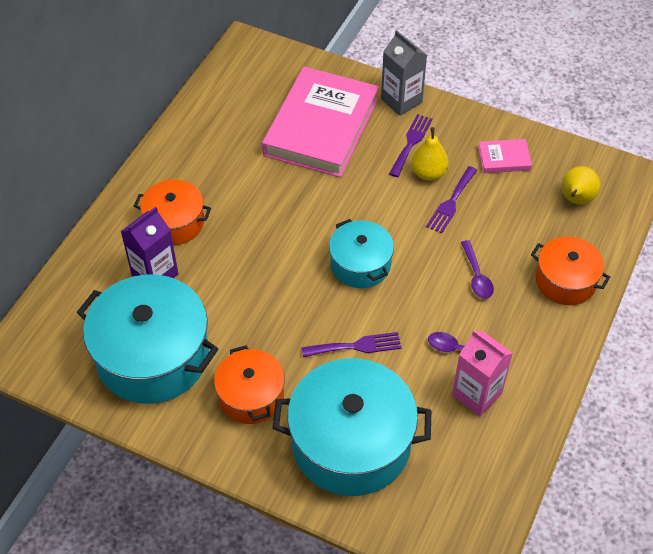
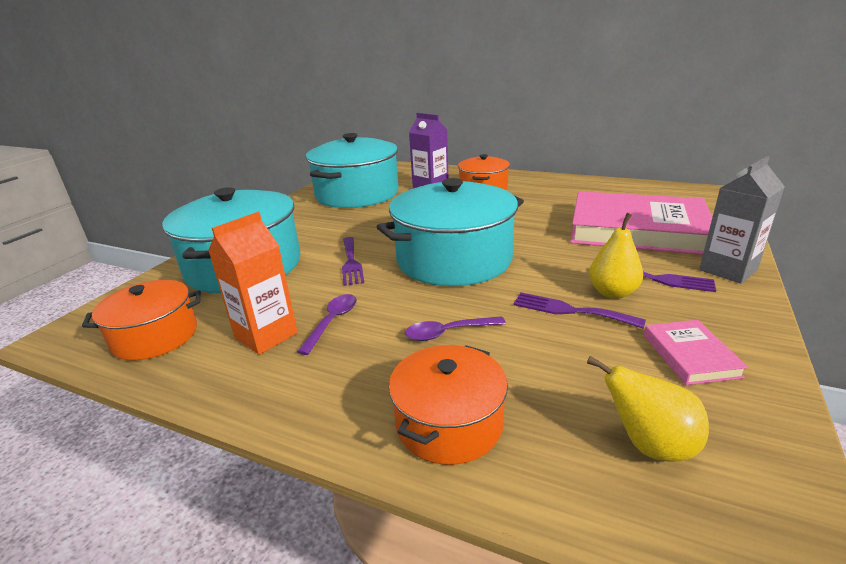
camera: 90 degrees right, 25 degrees down
orange pot [214,345,285,424] -> orange pot moved to [82,280,201,361]
turquoise pot [329,219,394,288] -> turquoise pot [377,178,524,286], size x1.76
pink carton [452,330,513,417] -> orange carton [208,212,298,355]

